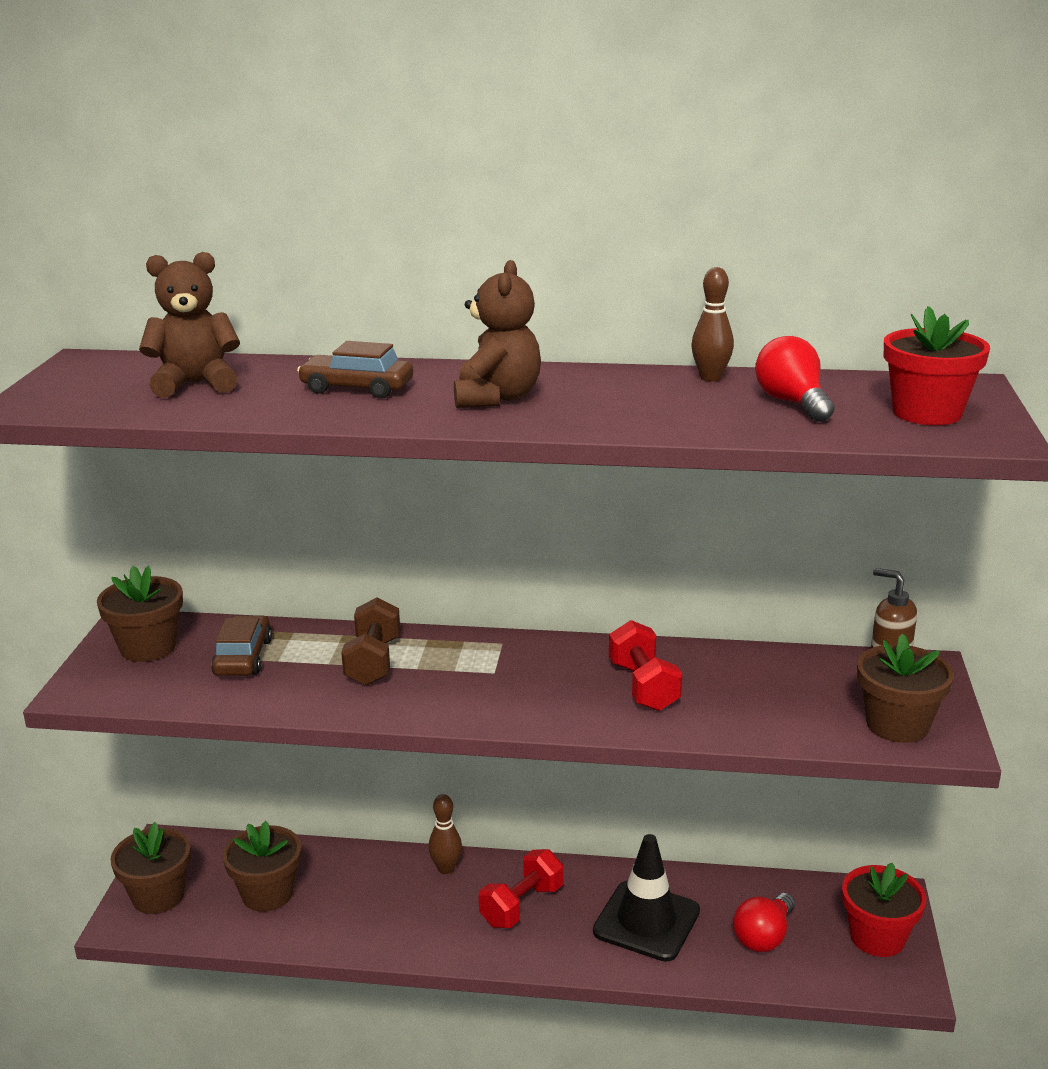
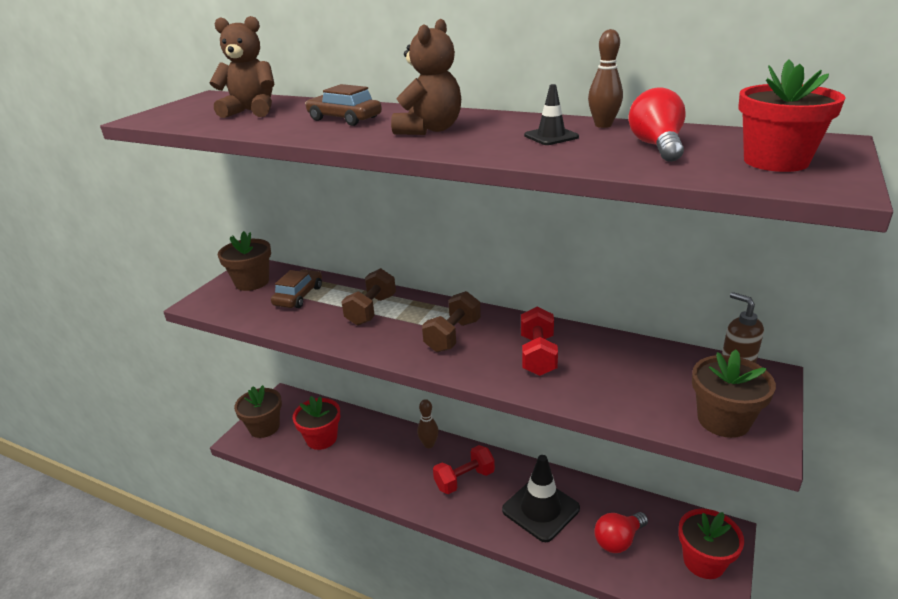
camera: 20 degrees right, 5 degrees up
brown flower pot [223,821,301,912] -> red flower pot [293,396,341,450]
none -> brown dumbbell [422,291,481,352]
none -> black traffic cone [524,84,579,145]

